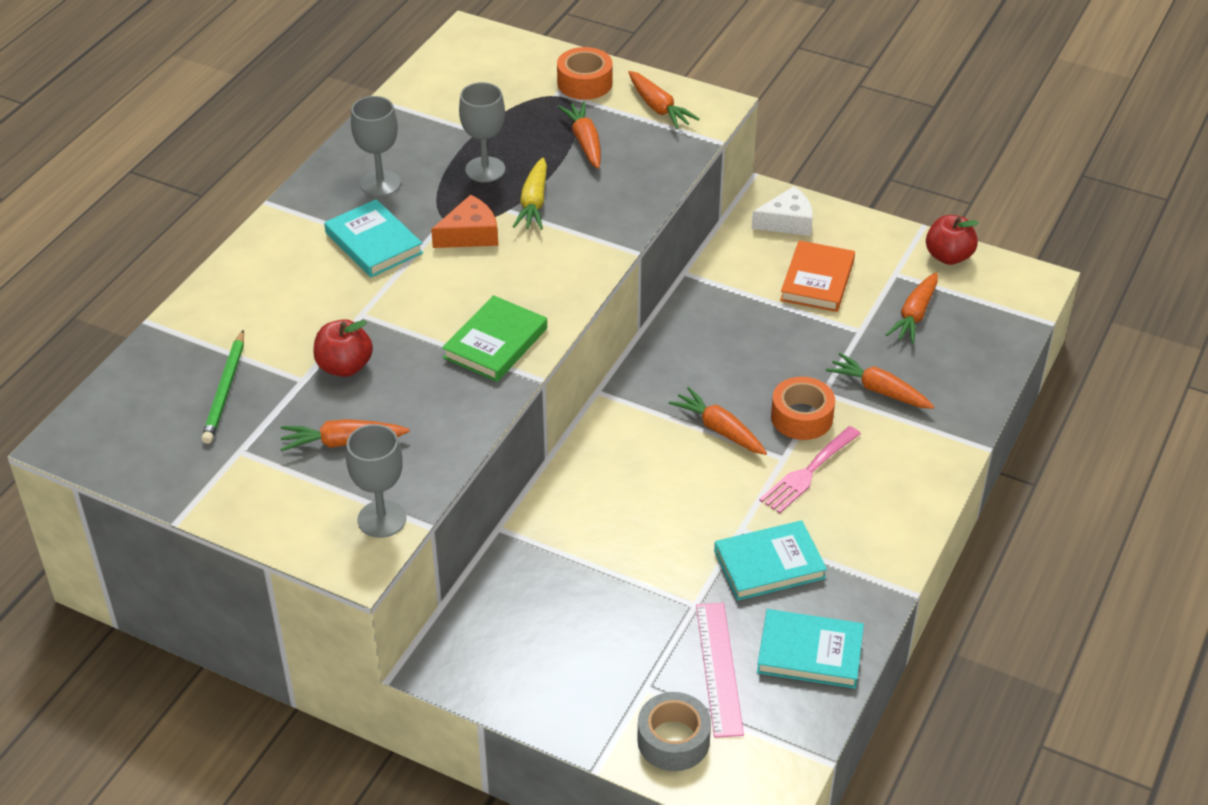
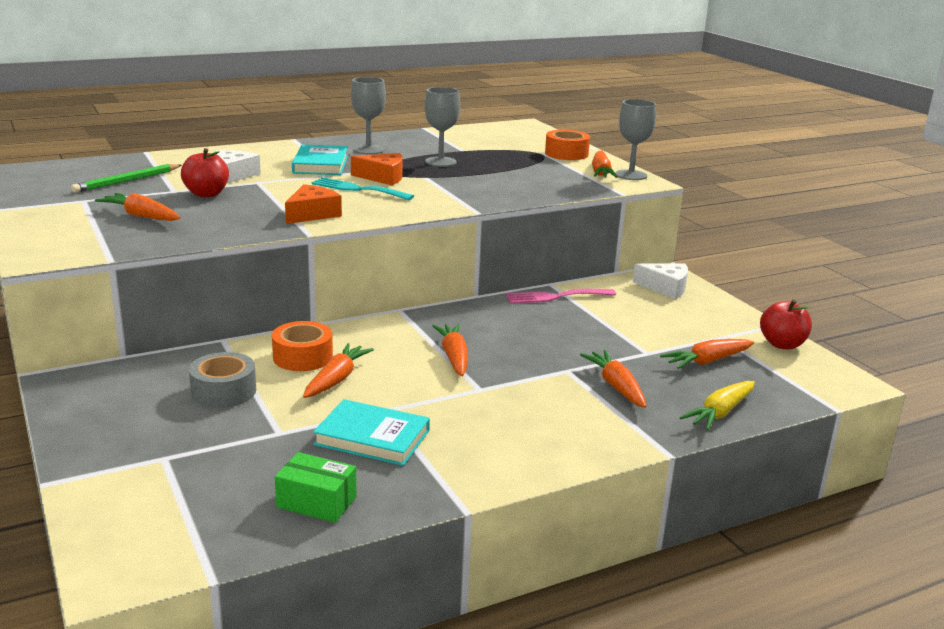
camera: 35 degrees right, 20 degrees down
grey goblet [346,424,406,538] -> grey goblet moved to [615,99,656,180]
green book [442,295,547,382] -> orange cheese [285,184,342,224]
yellow carrot [513,157,547,230] -> yellow carrot moved to [680,381,755,431]
orange carrot [558,102,601,169] -> orange carrot moved to [303,343,374,398]
grey tape [637,692,711,771] -> grey tape moved to [189,352,256,408]
pink ruler [696,603,744,738] -> none
turquoise book [757,609,864,688] -> green box [275,452,357,523]
pink fork [759,426,861,513] -> pink fork moved to [506,289,616,304]
orange tape [771,377,835,440] -> orange tape moved to [272,321,333,371]
orange book [780,240,855,312] -> none
none -> white cheese [215,150,261,183]
none -> turquoise fork [312,177,414,200]

